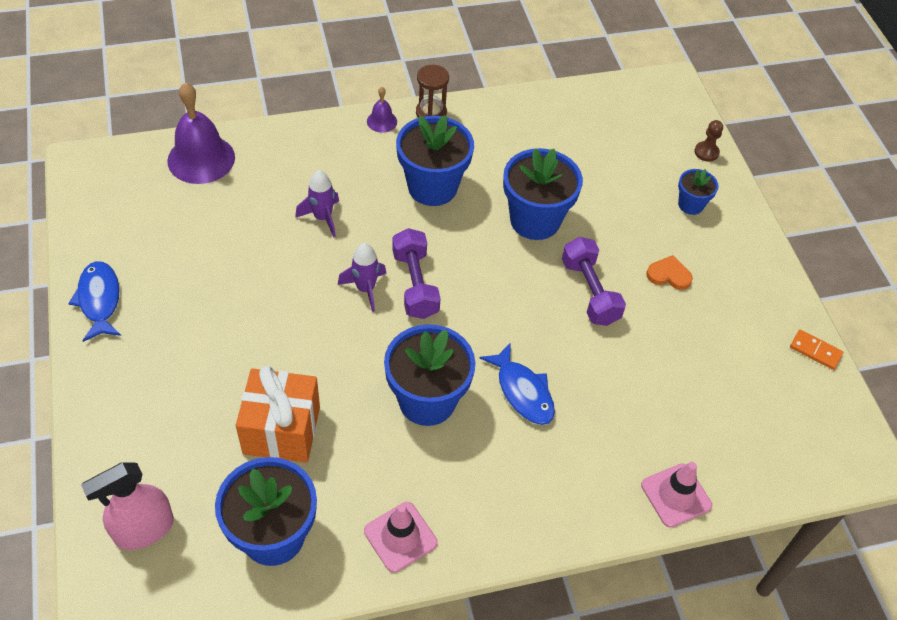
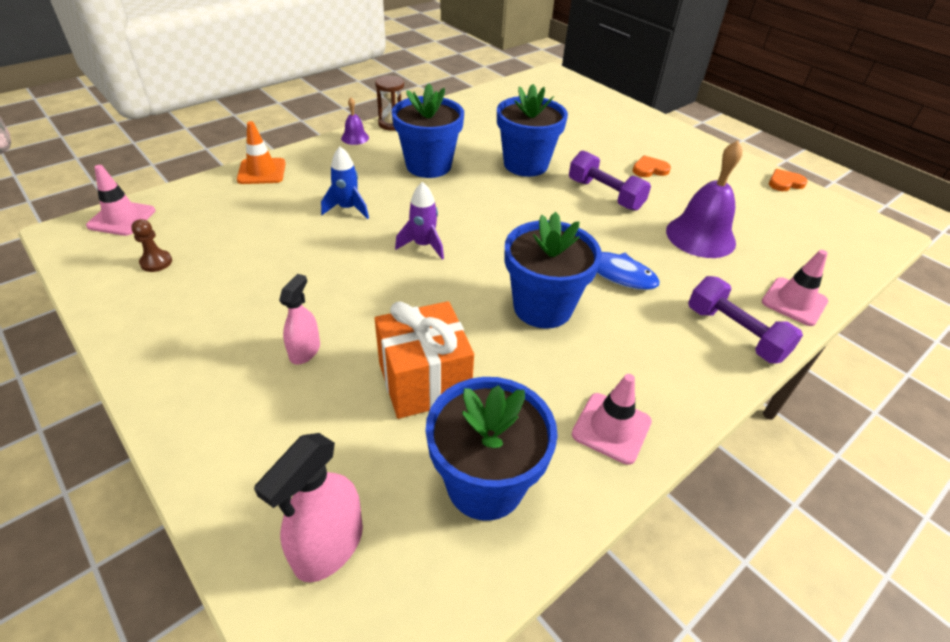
camera: 25 degrees left, 10 degrees down
blue fish [68,261,121,342] -> none
purple bell [167,82,235,184] -> purple bell moved to [666,140,742,258]
purple rocket [295,170,339,237] -> blue rocket [321,147,369,219]
purple dumbbell [392,228,441,319] -> purple dumbbell moved to [688,276,803,363]
blue flower pot [678,169,719,215] -> none
brown pawn [695,120,723,162] -> brown pawn moved to [131,219,172,272]
orange domino [790,330,843,370] -> orange heart [769,169,808,191]
none -> pink traffic cone [86,165,155,236]
none -> orange traffic cone [237,121,286,184]
none -> pink spray bottle [279,274,320,365]

